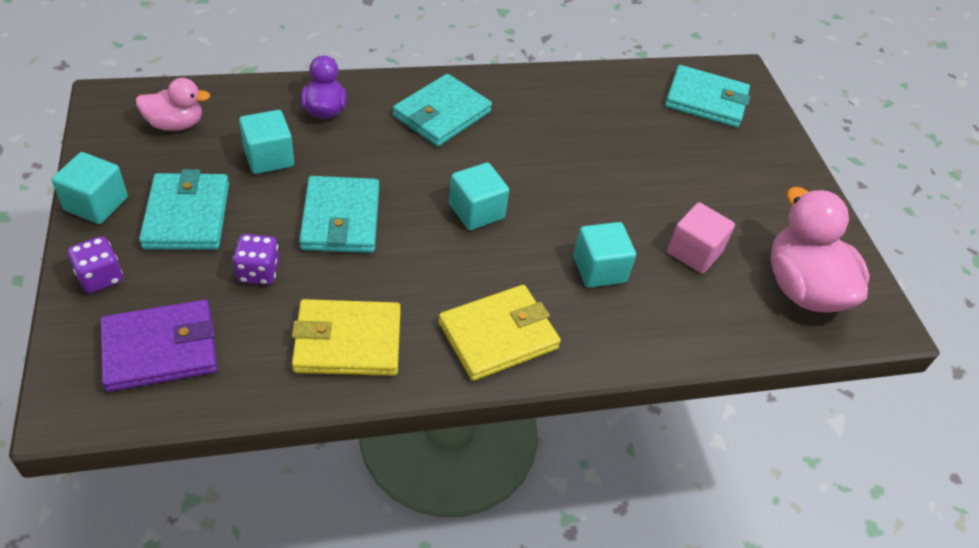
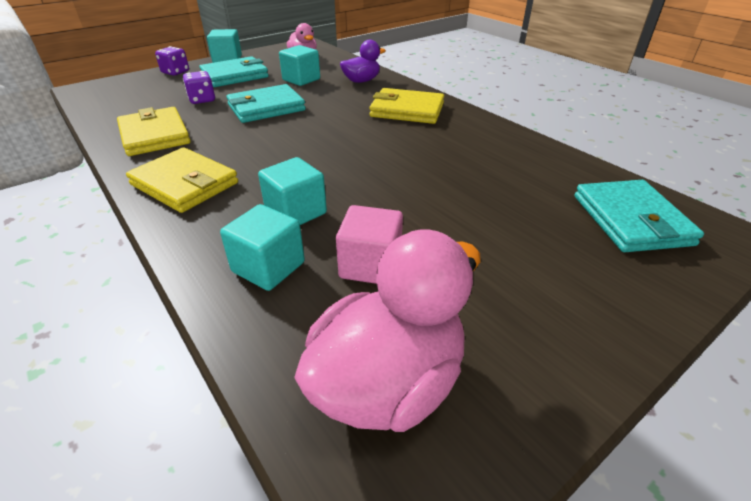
camera: 70 degrees right, 10 degrees down
purple wallet [100,300,217,392] -> none
turquoise wallet [393,74,492,147] -> yellow wallet [369,88,444,124]
turquoise cube [449,162,509,230] -> turquoise cube moved to [220,204,305,291]

